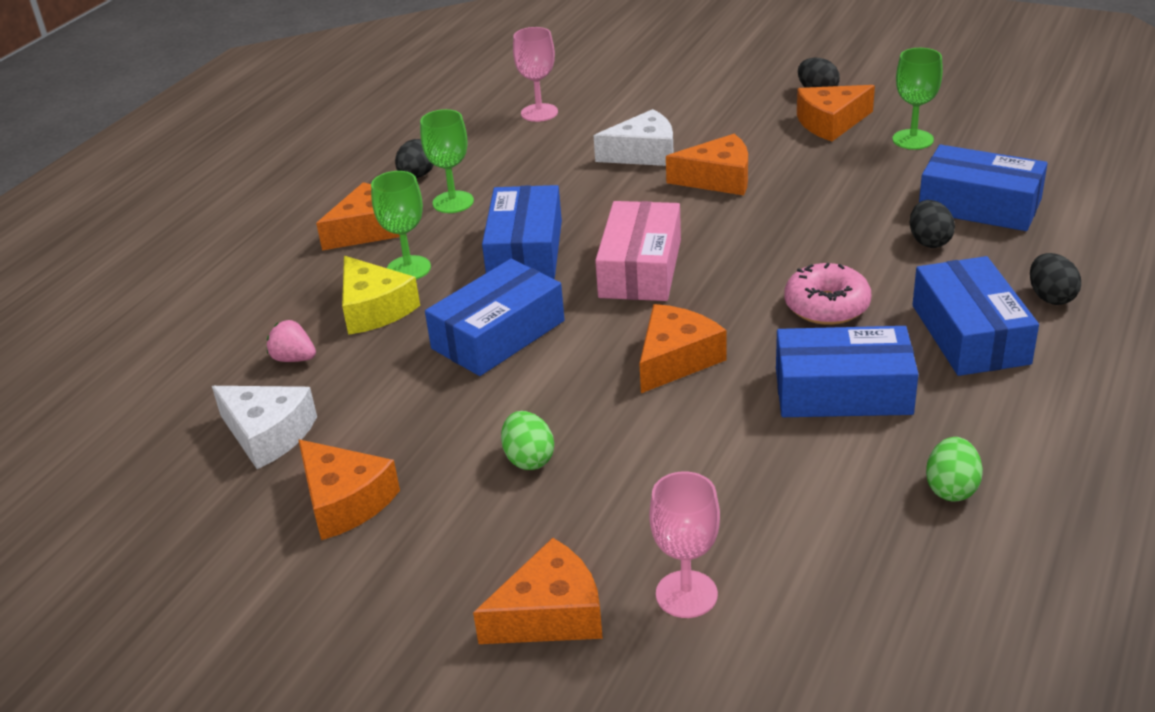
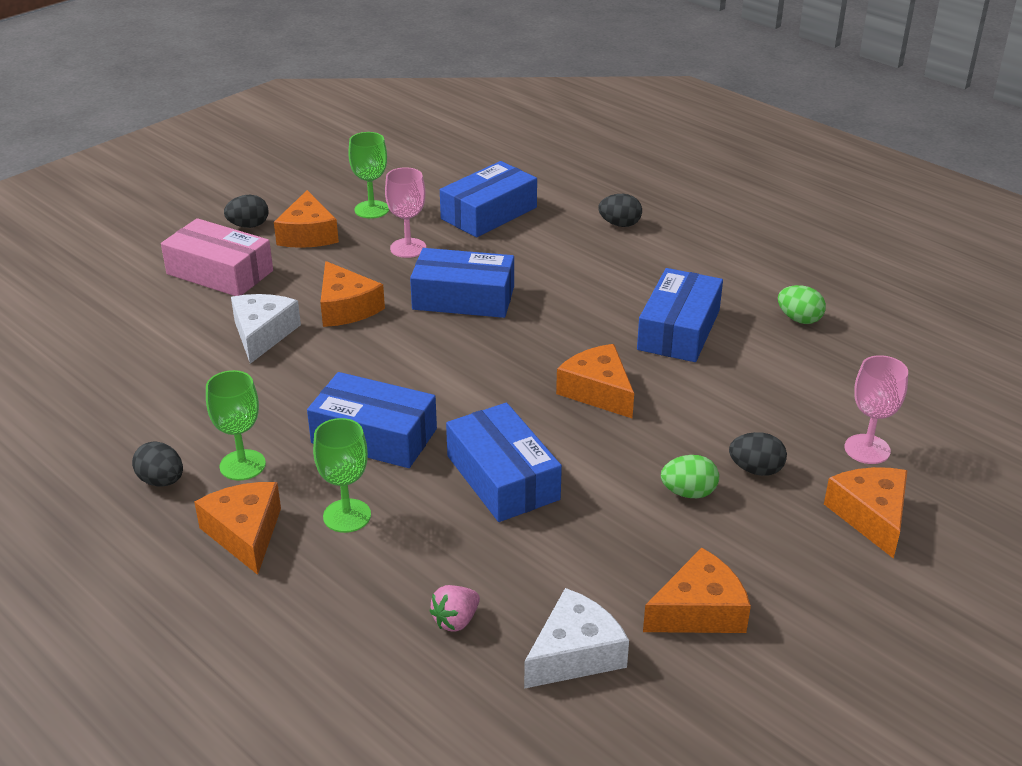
camera: 75 degrees left, 0 degrees up
yellow cheese [342,256,420,335] -> none
pink goblet [513,27,558,122] -> pink goblet moved to [385,167,426,258]
pink box [595,201,681,301] -> pink box moved to [161,218,273,296]
orange cheese [666,134,748,195] -> orange cheese turned 135 degrees clockwise [320,261,385,327]
pink donut [785,263,871,325] -> none
black egg [910,200,955,248] -> black egg moved to [729,432,787,476]
blue box [913,256,1039,376] -> blue box moved to [410,248,514,318]

